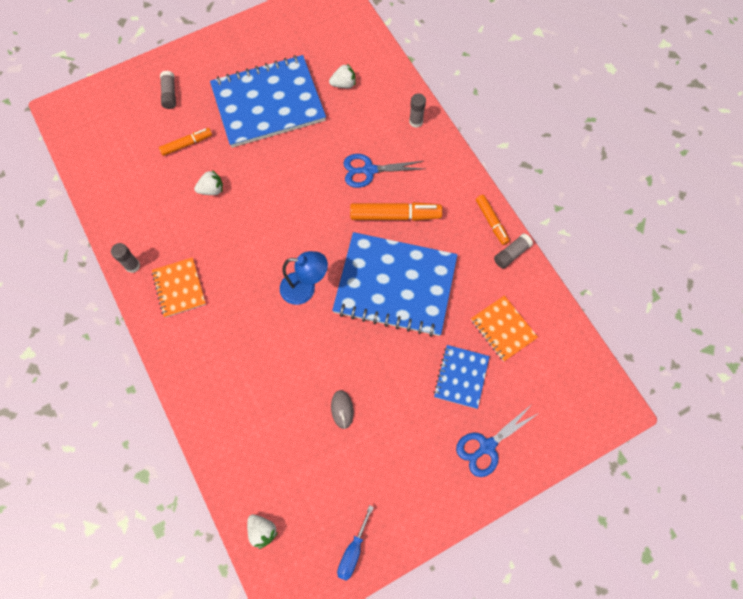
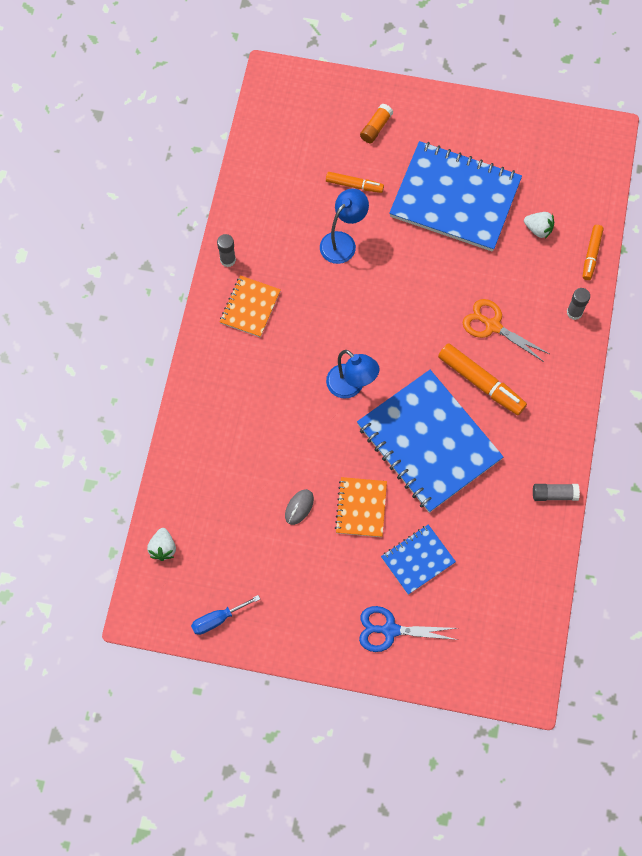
camera: 40 degrees right, 0 degrees up
grey glue stick [160,71,176,109] -> orange glue stick [360,104,393,143]
white strawberry [194,170,223,195] -> blue lamp [320,189,369,264]
blue scissors [344,154,424,188] -> orange scissors [463,299,549,362]
orange notebook [471,295,538,362] -> orange notebook moved to [335,477,387,537]
orange marker [476,195,510,245] -> orange marker moved to [582,225,604,280]

